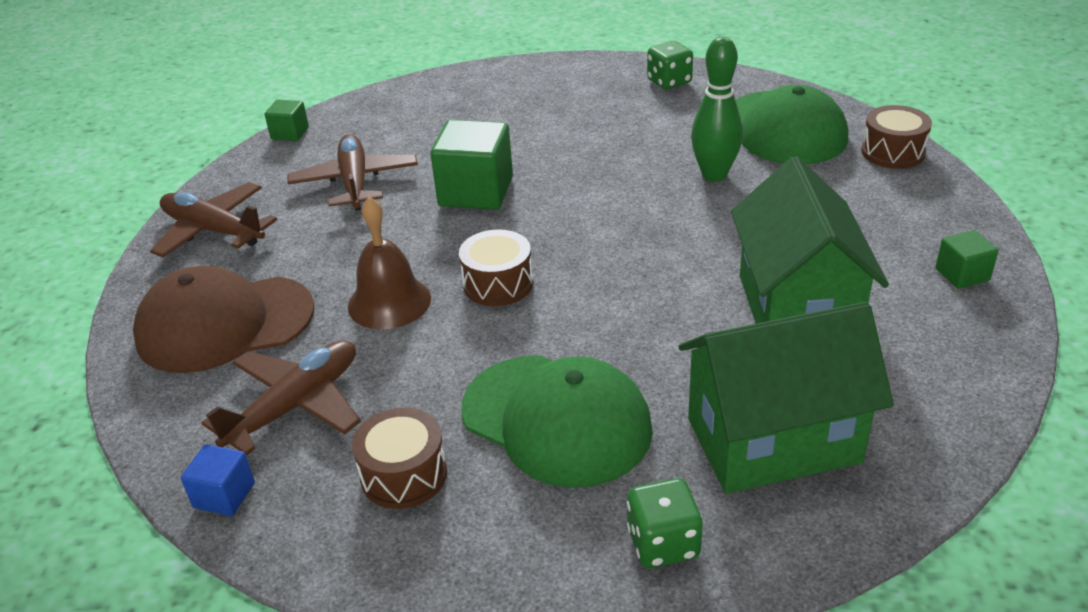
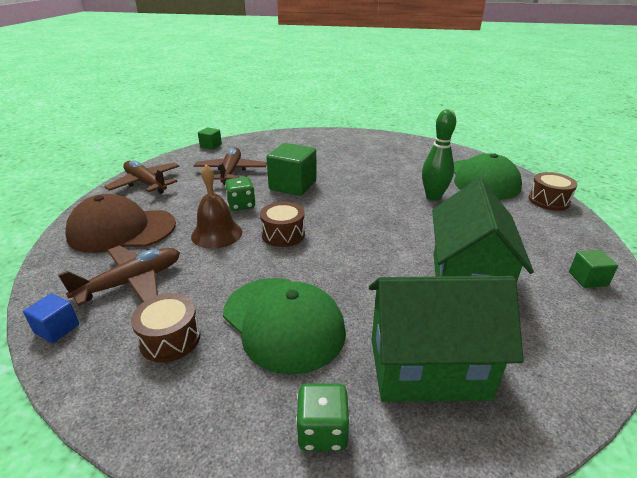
camera: 10 degrees right, 5 degrees down
green dice [647,41,693,89] -> green dice moved to [225,177,255,211]

